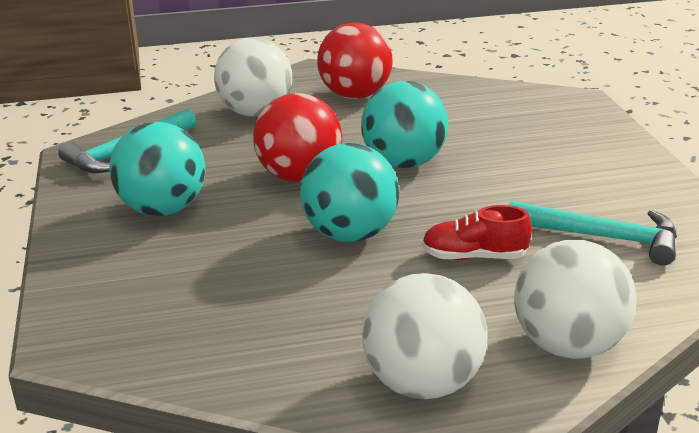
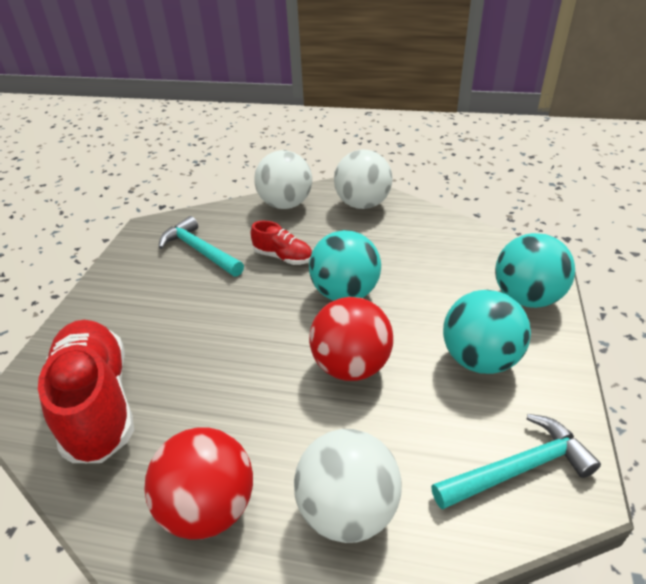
camera: 155 degrees left, 10 degrees up
turquoise ball [361,81,448,168] -> turquoise ball moved to [495,233,575,308]
none -> red shoe [38,320,134,463]

